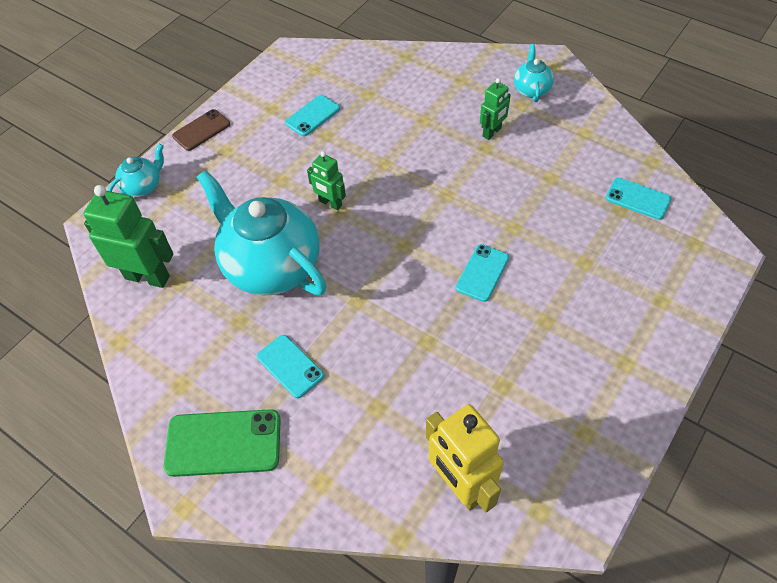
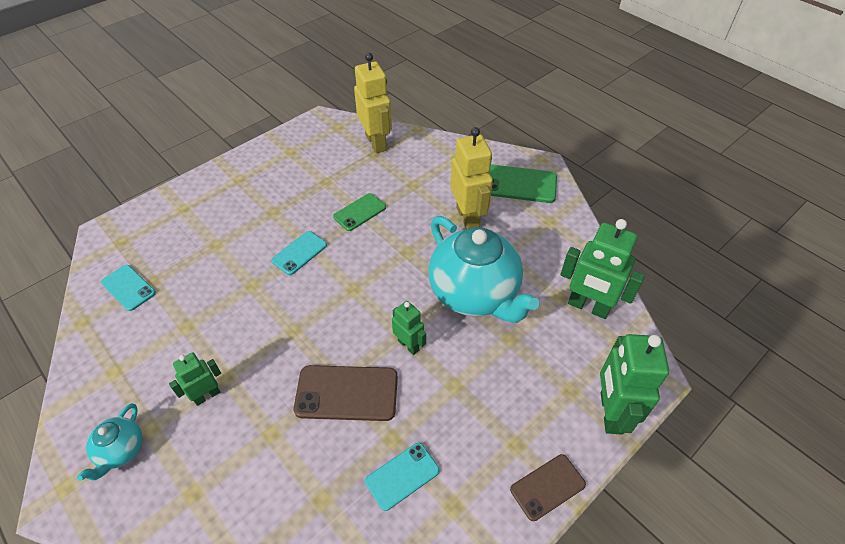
camera: 170 degrees left, 5 degrees down
turquoise teapot [108,144,164,197] -> green robot [600,334,669,434]
turquoise phone [257,335,324,398] -> yellow robot [450,127,493,229]
none -> brown phone [294,365,398,421]
none -> green phone [333,193,386,231]

